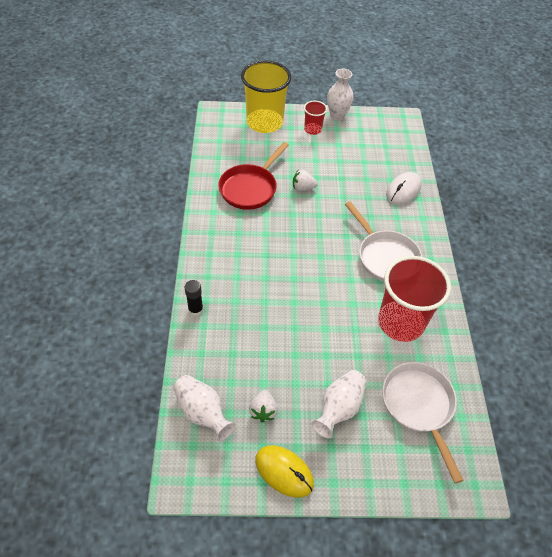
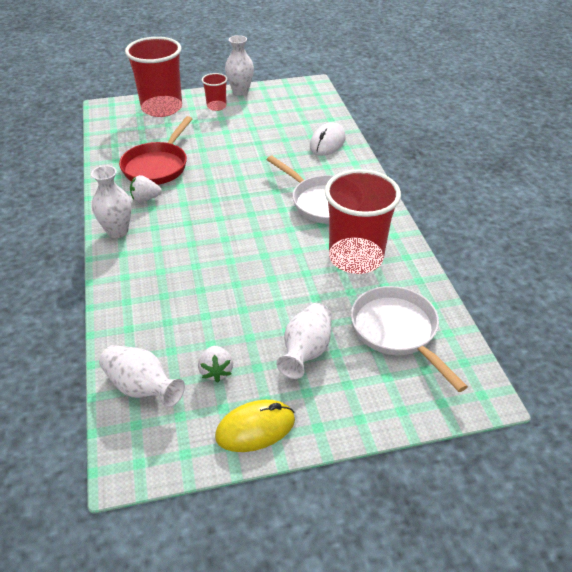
camera: 10 degrees left, 10 degrees down
black glue stick [185,280,203,316] -> none
yellow cup [241,60,291,133] -> red cup [125,37,182,117]
yellow mouse [255,445,314,498] -> yellow mouse turned 45 degrees counterclockwise [215,400,295,452]
white strawberry [293,170,318,191] -> white strawberry moved to [130,175,162,202]
none -> white vase [91,165,132,238]

